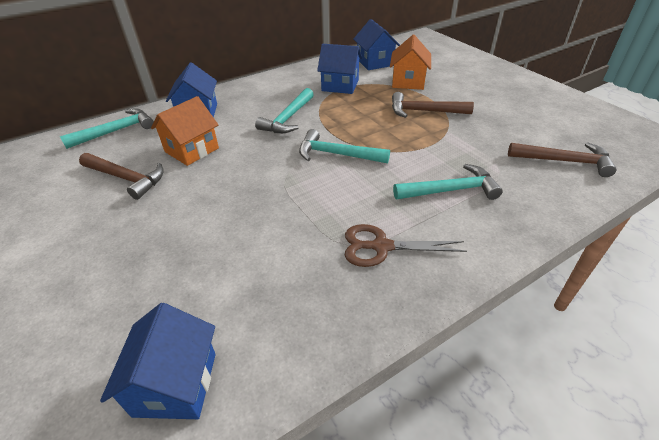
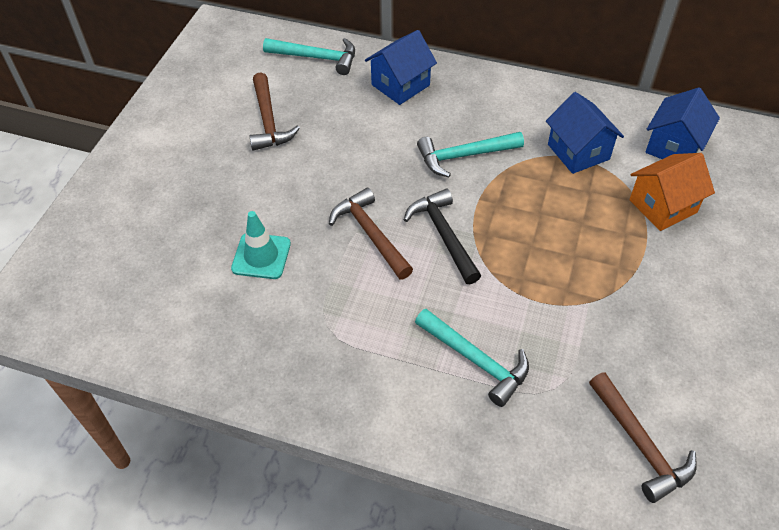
camera: 50 degrees right, 10 degrees up
blue house [100,303,216,419] -> none
orange house [151,96,219,166] -> none
turquoise hammer [299,129,390,163] -> black hammer [404,189,481,284]
brown scissors [345,224,467,267] -> none
brown hammer [392,92,474,118] -> brown hammer moved to [329,188,413,279]
none -> turquoise traffic cone [231,211,291,279]

